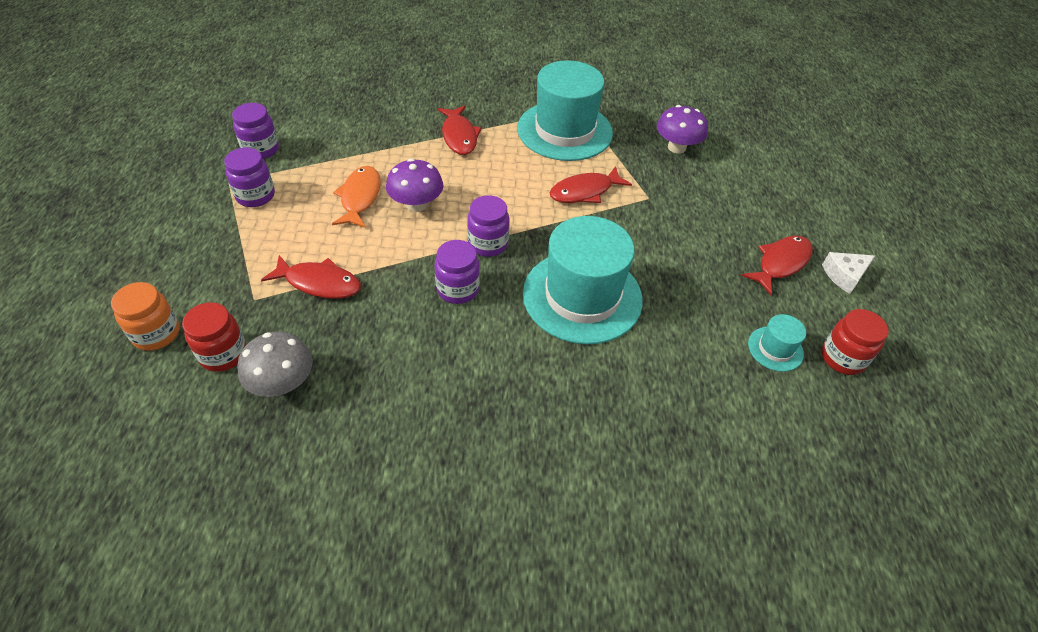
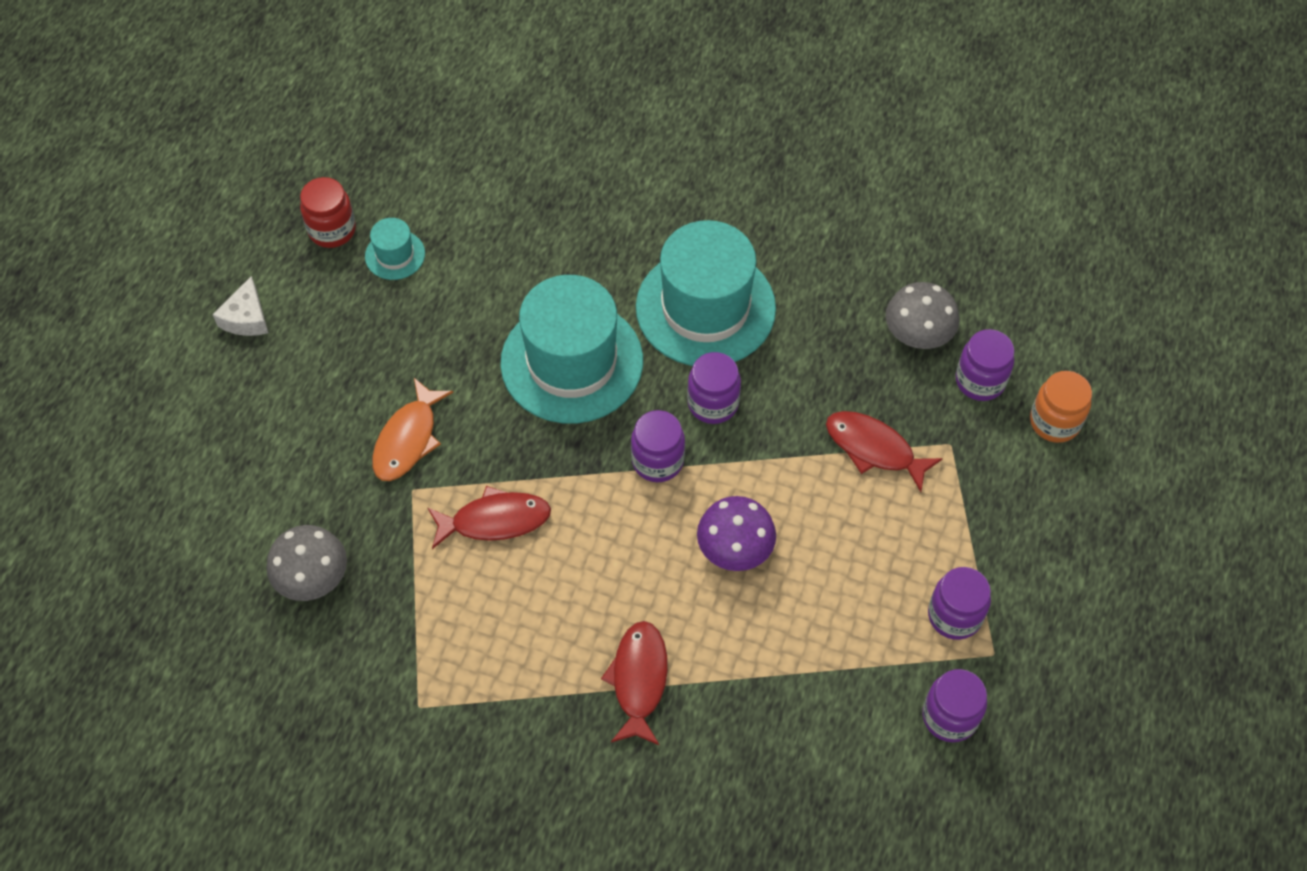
camera: 160 degrees left, 10 degrees up
red jar [182,302,246,372] -> purple jar [956,329,1014,401]
orange fish [332,166,381,228] -> orange fish moved to [372,378,453,481]
turquoise hat [517,60,613,161] -> turquoise hat moved to [636,220,776,366]
purple mushroom [657,105,708,154] -> grey mushroom [266,525,347,601]
red fish [741,236,813,295] -> none
white cheese [822,252,875,294] -> white cheese turned 105 degrees clockwise [212,276,268,336]

